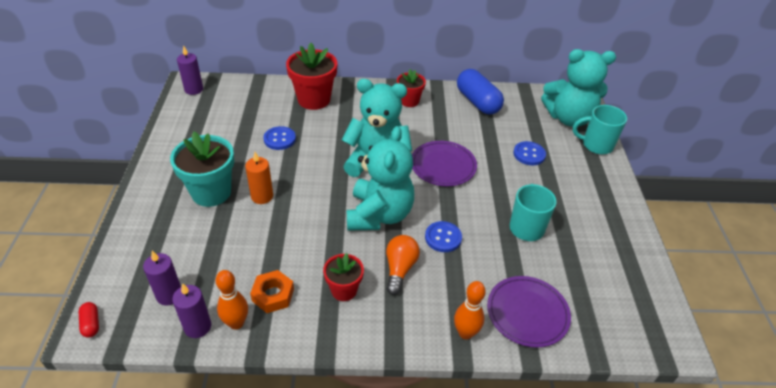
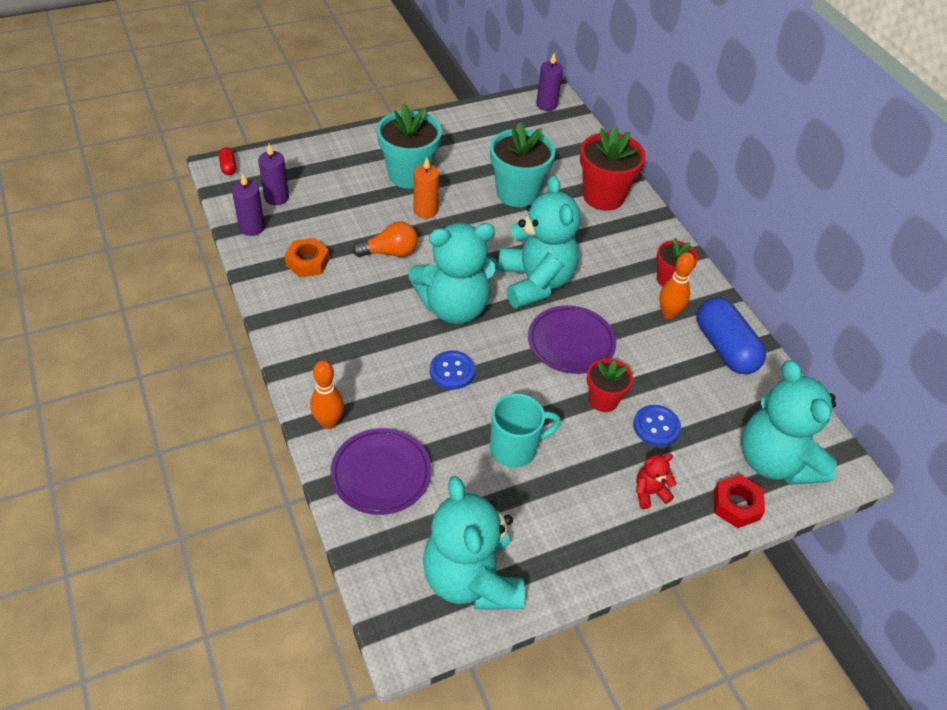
camera: 65 degrees right, 5 degrees up
red capsule [79,302,99,338] -> red capsule turned 60 degrees counterclockwise [219,147,236,175]
orange bowling pin [216,270,248,330] -> orange bowling pin moved to [659,252,695,319]
blue button [263,126,296,150] -> turquoise flower pot [490,122,555,207]
red flower pot [323,253,364,301] -> red flower pot moved to [587,358,633,412]
orange light bulb [386,235,420,295] -> orange light bulb moved to [352,221,418,257]
blue capsule [457,69,504,115] -> blue capsule turned 60 degrees counterclockwise [697,297,766,374]
turquoise mug [573,105,627,154] -> red nut [714,474,765,528]
none -> turquoise teddy bear [423,476,525,609]
none -> red teddy bear [636,454,677,509]

